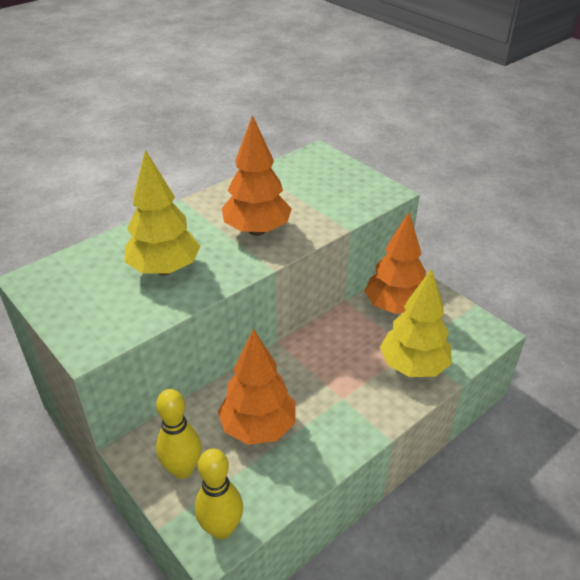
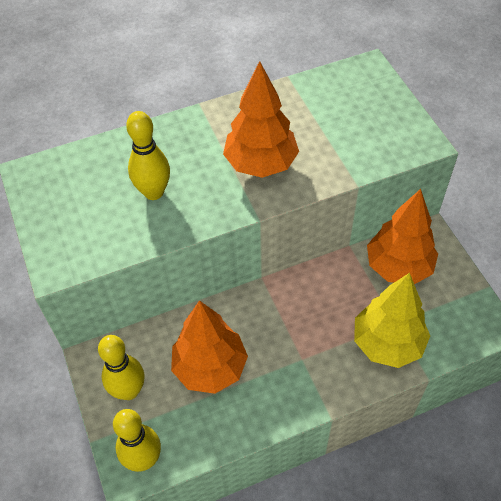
camera: 20 degrees right, 15 degrees up
yellow tree [125,150,200,275] -> yellow bowling pin [126,111,170,200]

